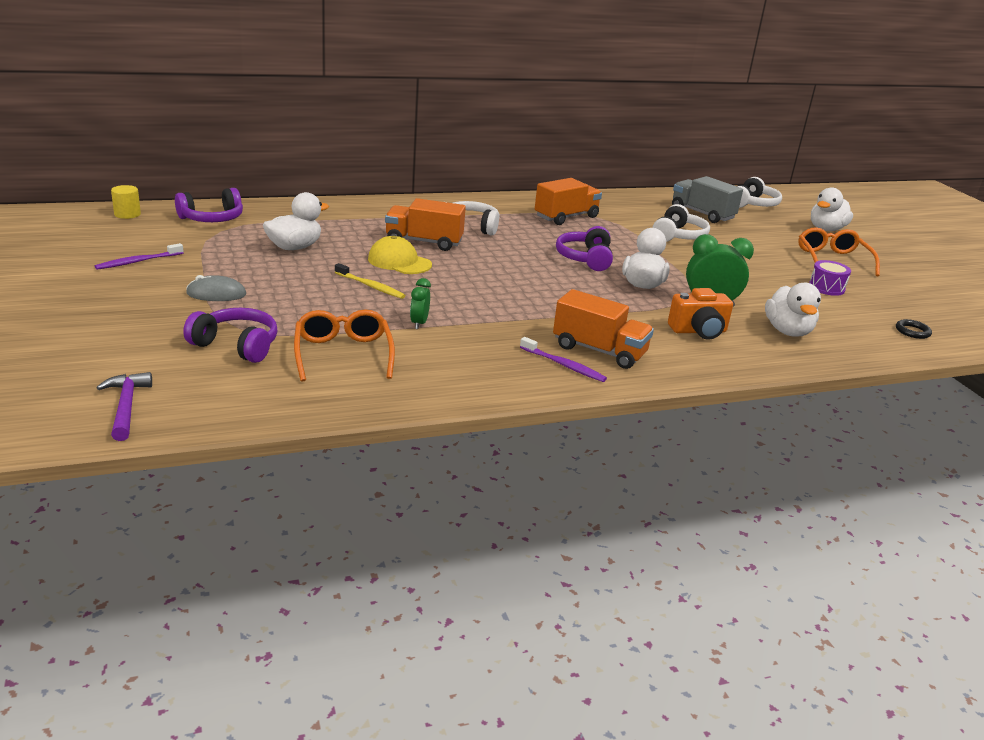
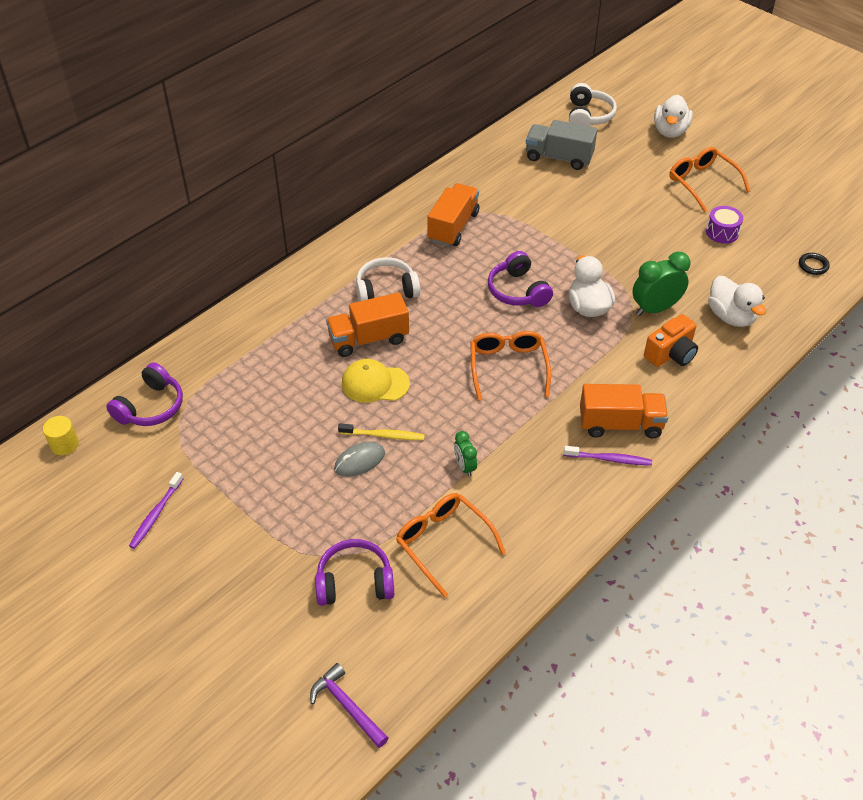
camera: 25 degrees left, 20 degrees up
grey mouse [186,275,246,301] -> grey mouse moved to [334,441,385,477]
white duck [263,192,329,250] -> none
white headphones [652,204,710,242] -> none
none -> orange glasses [470,331,551,401]

